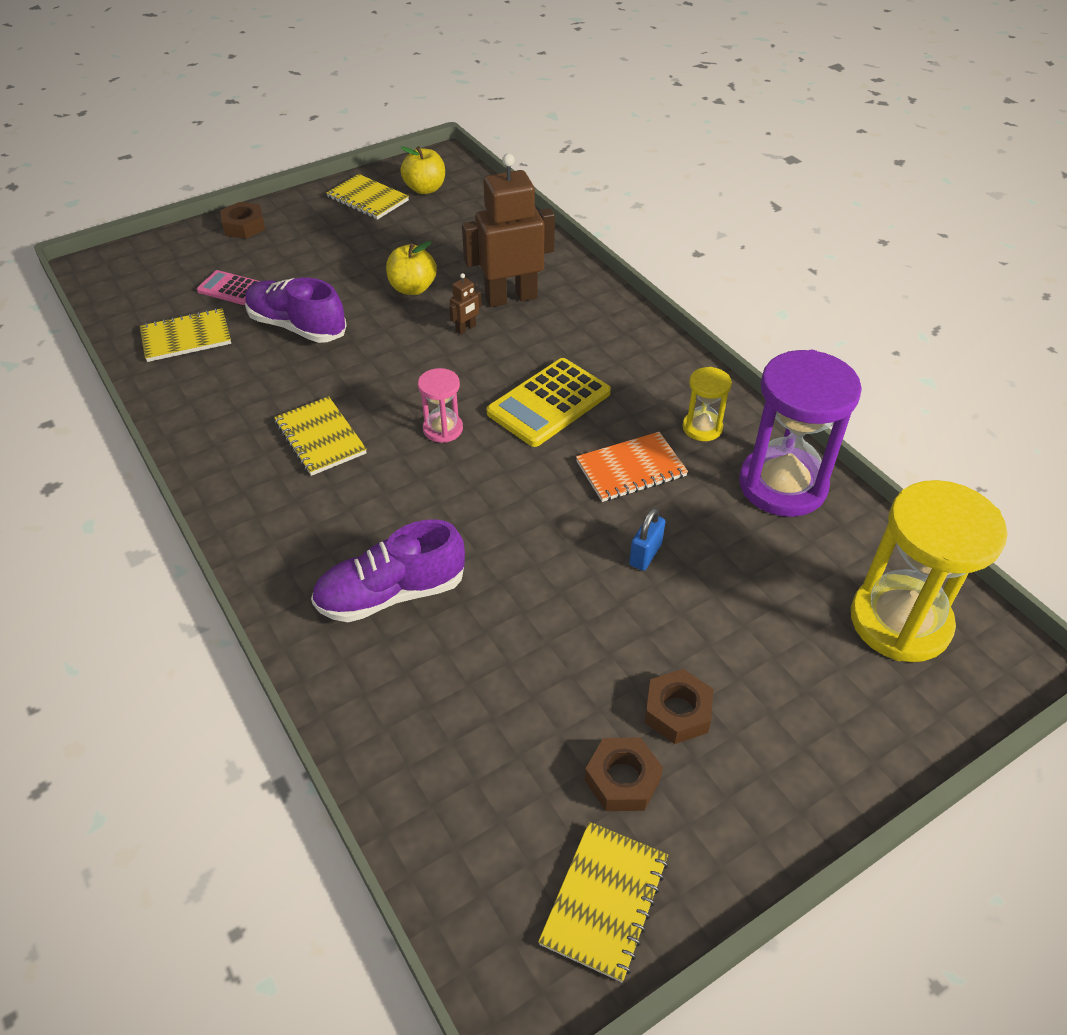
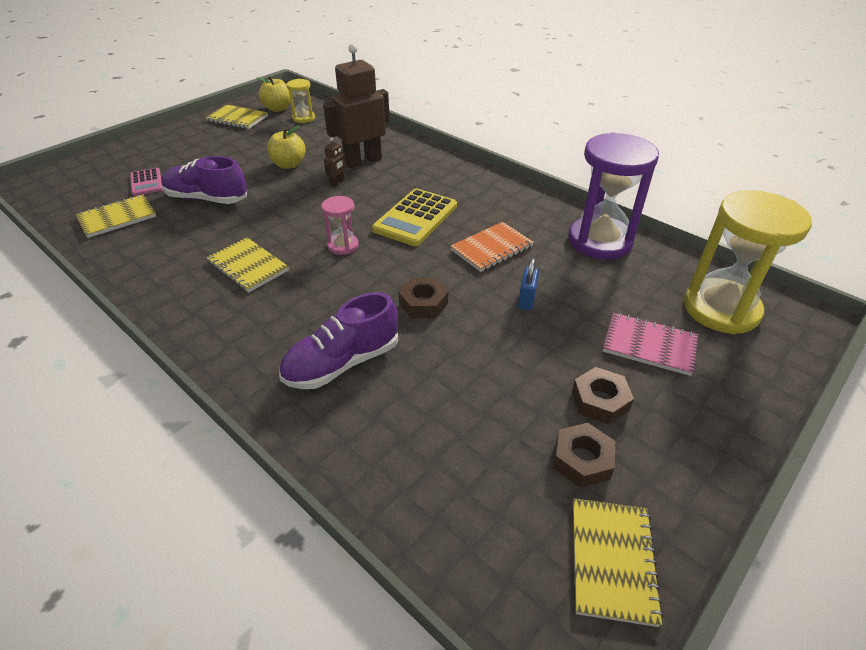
camera: 15 degrees left, 5 degrees down
pink calculator [197,270,260,305] -> pink calculator turned 120 degrees counterclockwise [130,168,163,196]
brown nut [220,202,265,239] -> brown nut moved to [399,278,448,318]
yellow hourglass [683,367,732,441] -> yellow hourglass moved to [286,79,315,123]
none -> pink notebook [603,313,698,376]

